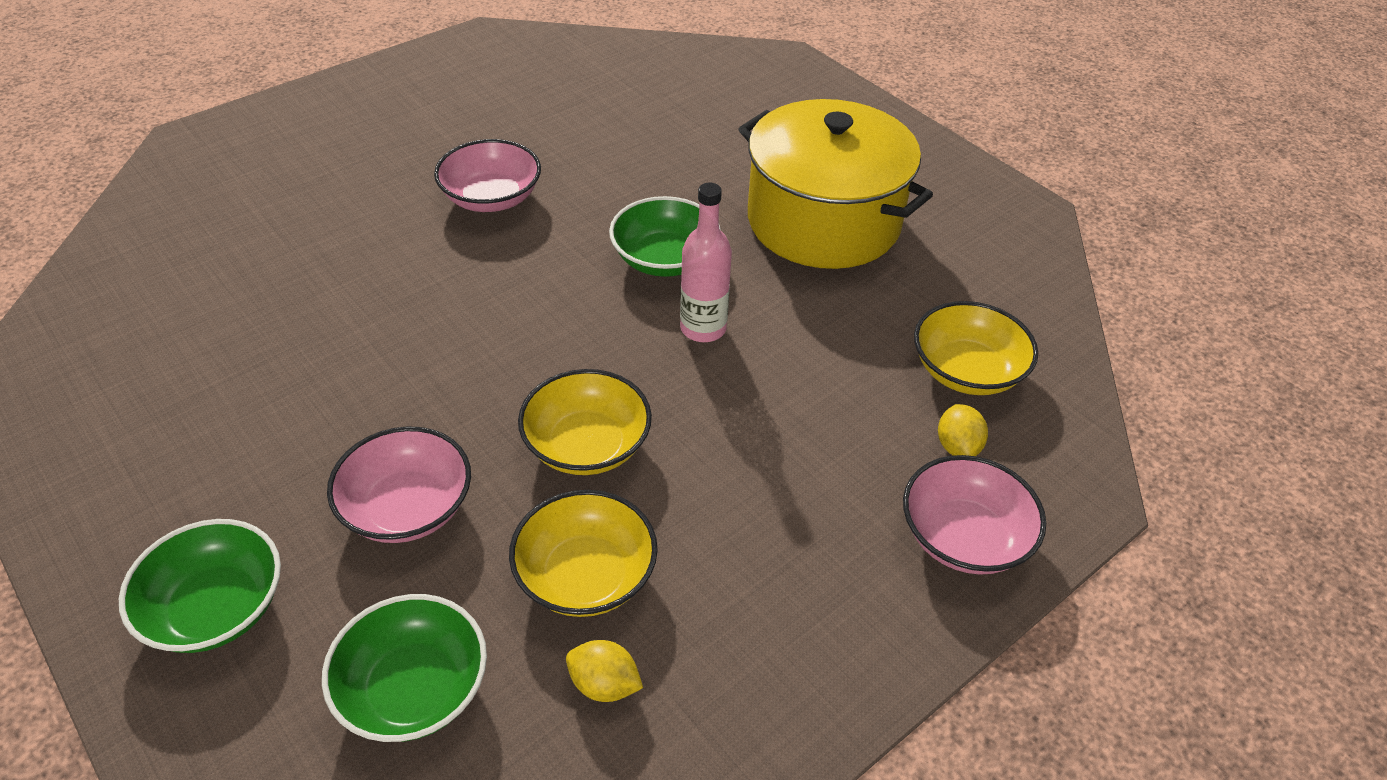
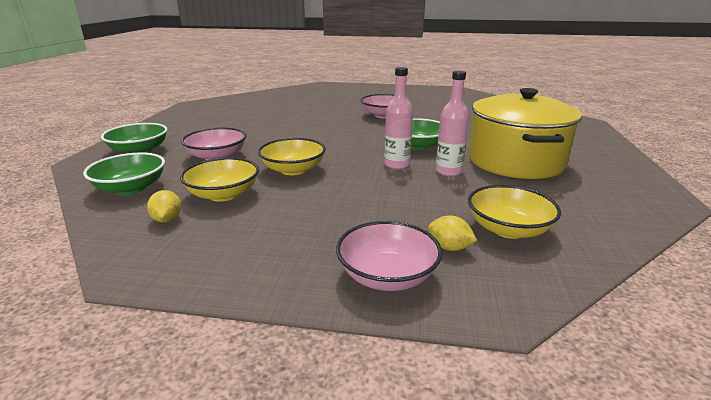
camera: 50 degrees right, 20 degrees down
yellow lemon [938,404,988,456] -> yellow lemon turned 75 degrees clockwise [428,216,477,251]
none -> pink bottle [436,71,469,176]

